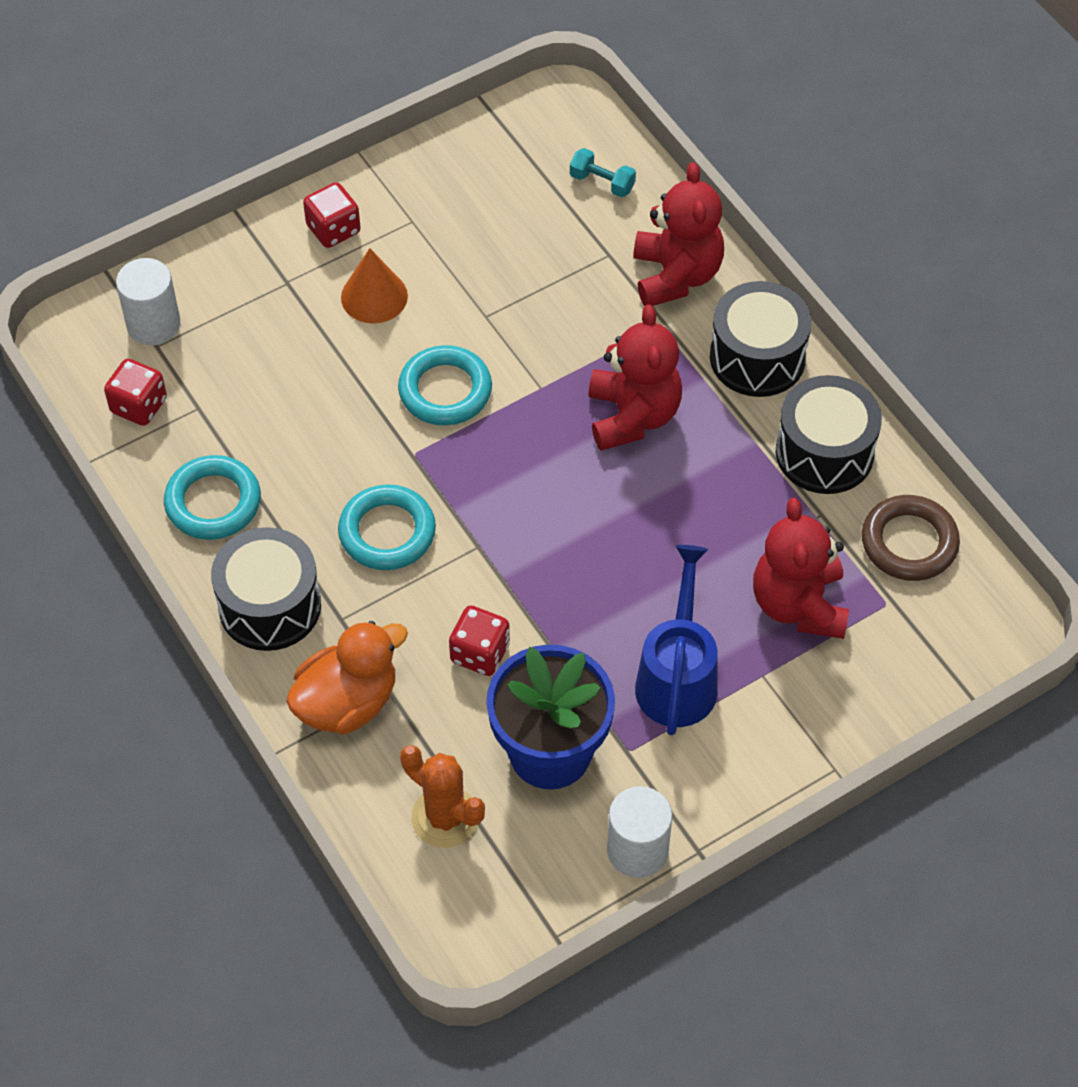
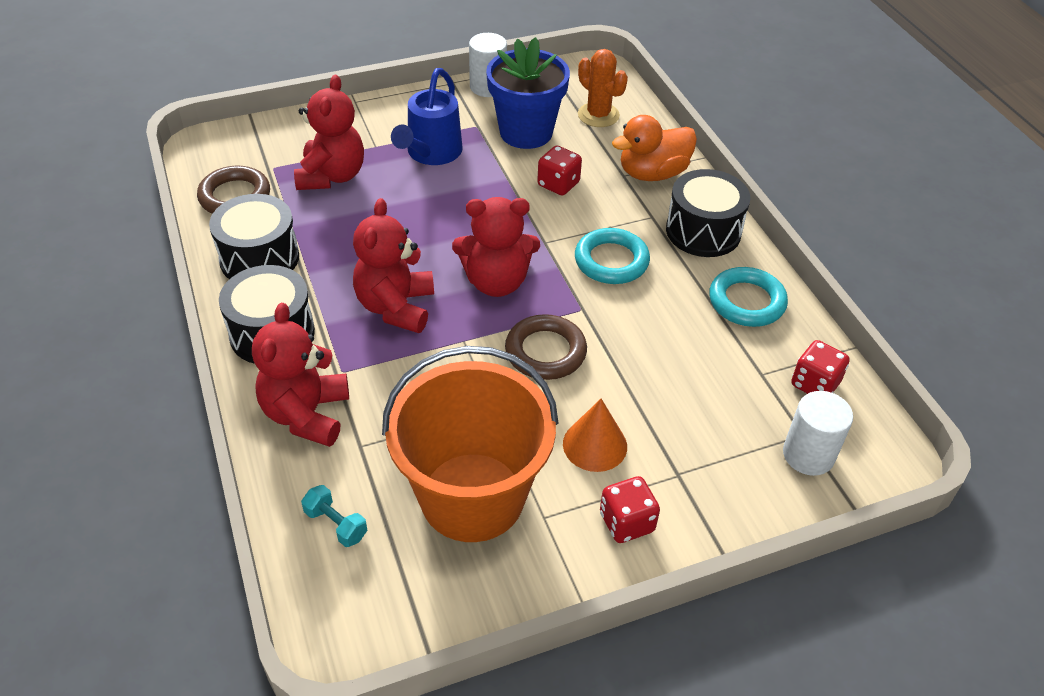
camera: 170 degrees left, 10 degrees down
turquoise ring [398,345,492,426] -> brown ring [505,314,587,380]
none -> orange bucket [382,346,559,542]
none -> red teddy bear [452,197,540,297]

